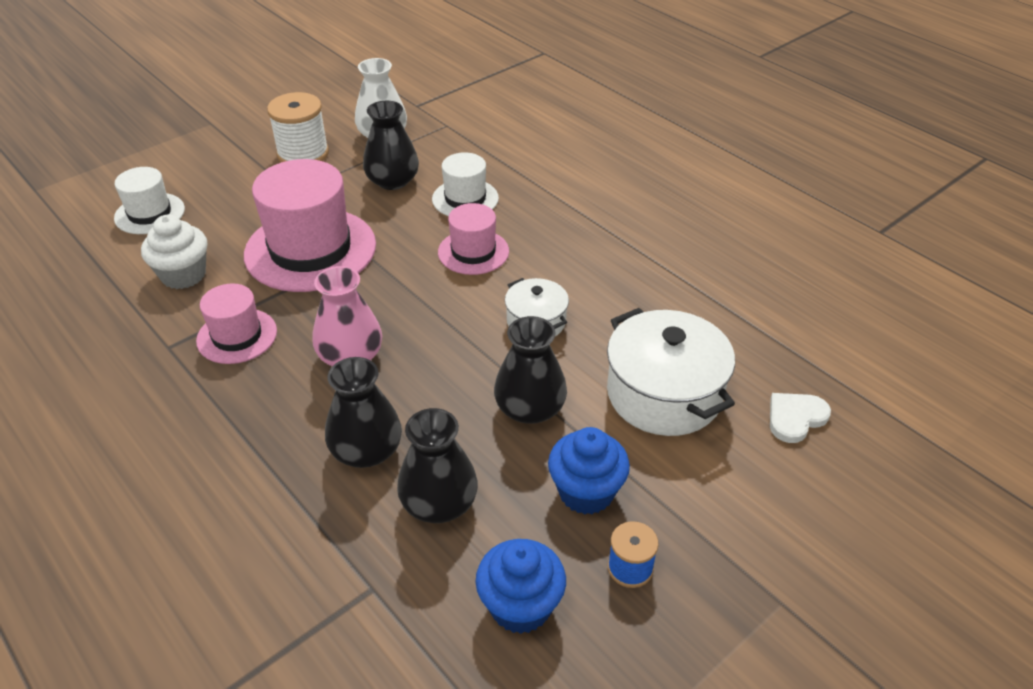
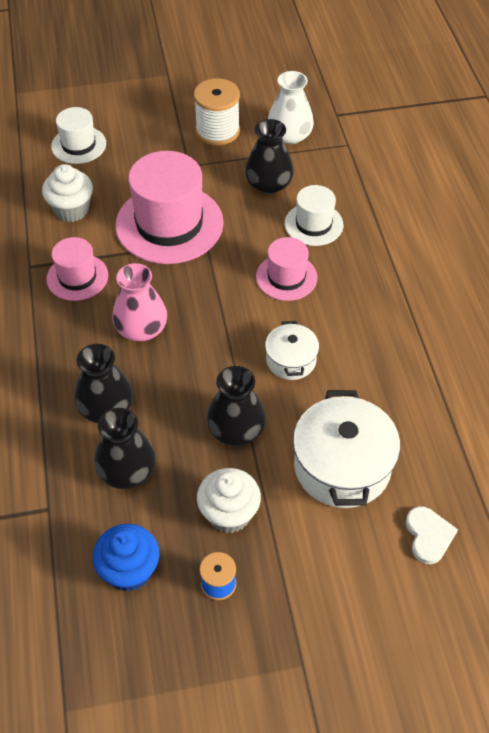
camera: 30 degrees right, 10 degrees up
blue cupcake [548,427,630,515] -> white cupcake [197,468,261,533]
white heart [770,393,831,443] -> white heart turned 90 degrees clockwise [406,506,458,564]

